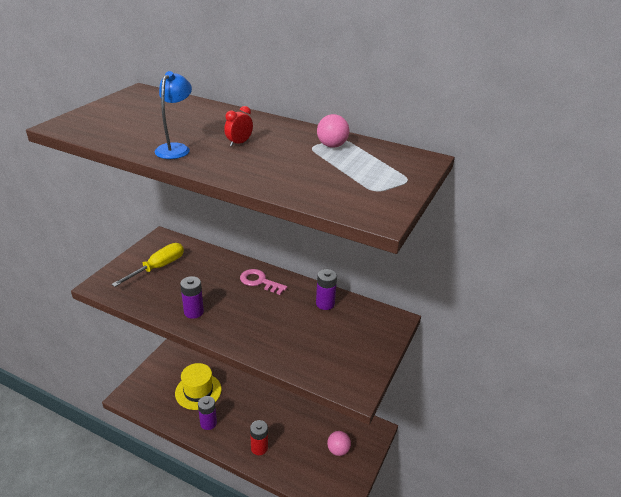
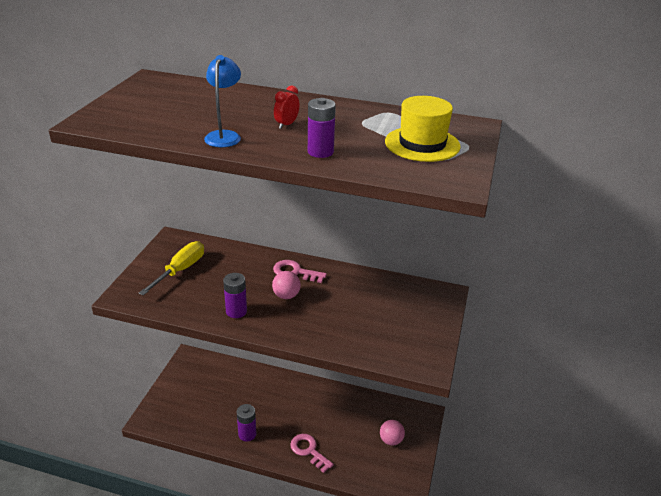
camera: 10 degrees left, 0 degrees up
yellow hat [175,363,222,410] -> yellow hat moved to [385,96,461,162]
red battery [250,420,268,455] -> pink key [290,434,334,473]
purple battery [316,269,337,310] -> purple battery moved to [308,98,336,158]
pink ball [317,114,349,148] -> pink ball moved to [272,271,301,299]

